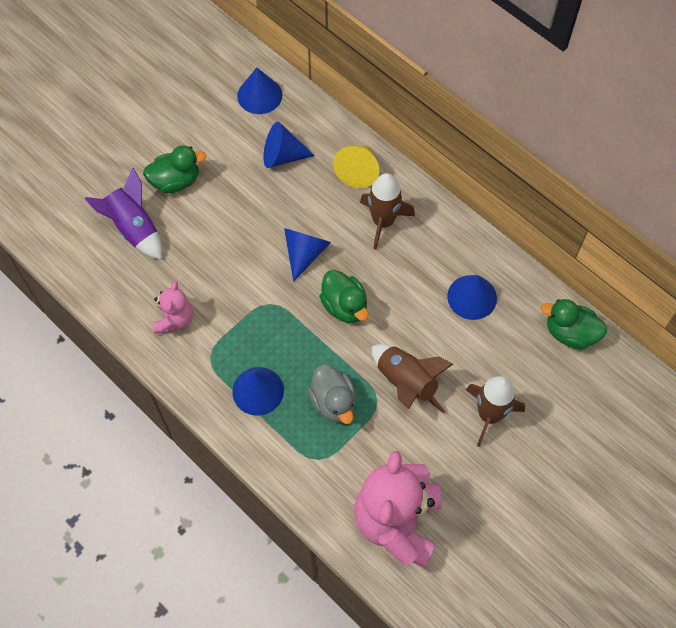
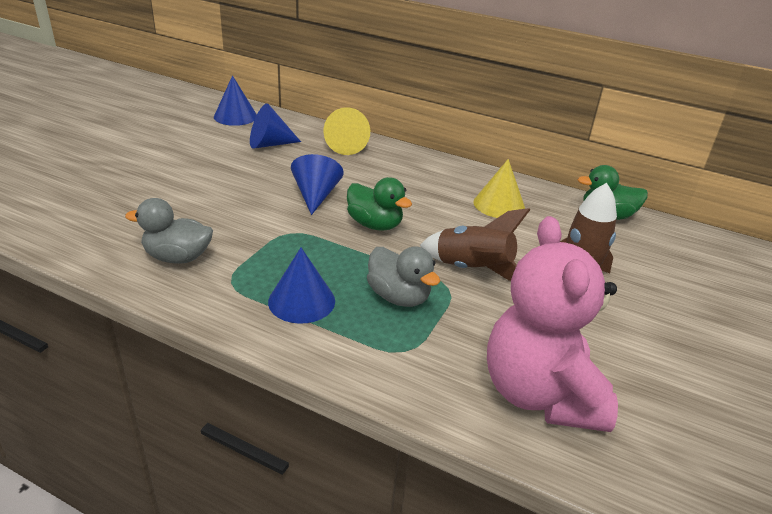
camera: 20 degrees left, 30 degrees down
purple rocket [84,168,162,260] -> none
green duck [143,145,206,193] -> none
pink teddy bear [153,281,193,334] -> grey duck [125,198,213,264]
brown rocket [360,173,415,250] -> none
blue cone [447,275,497,320] -> yellow cone [473,159,525,218]

